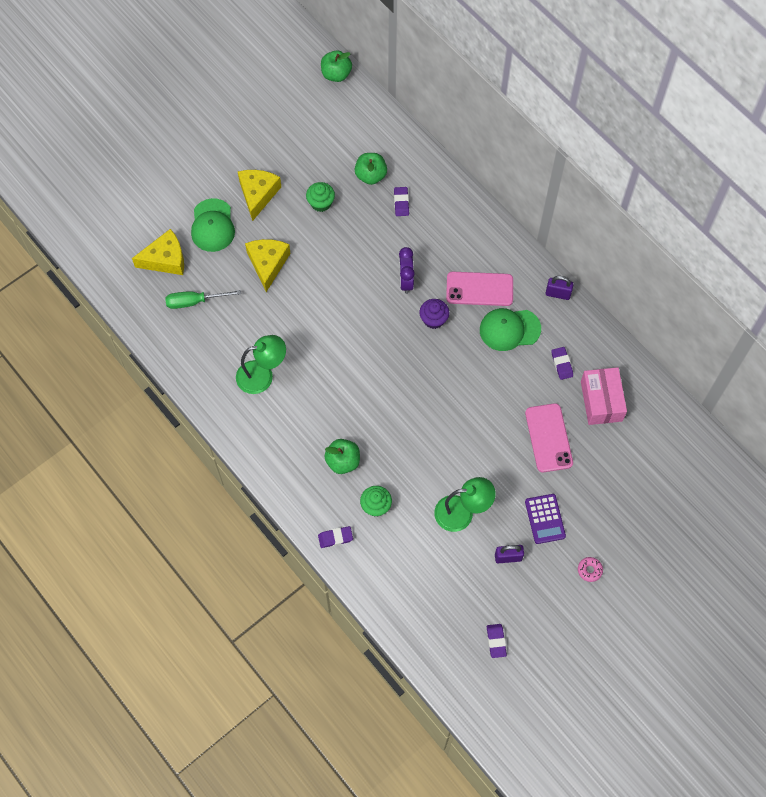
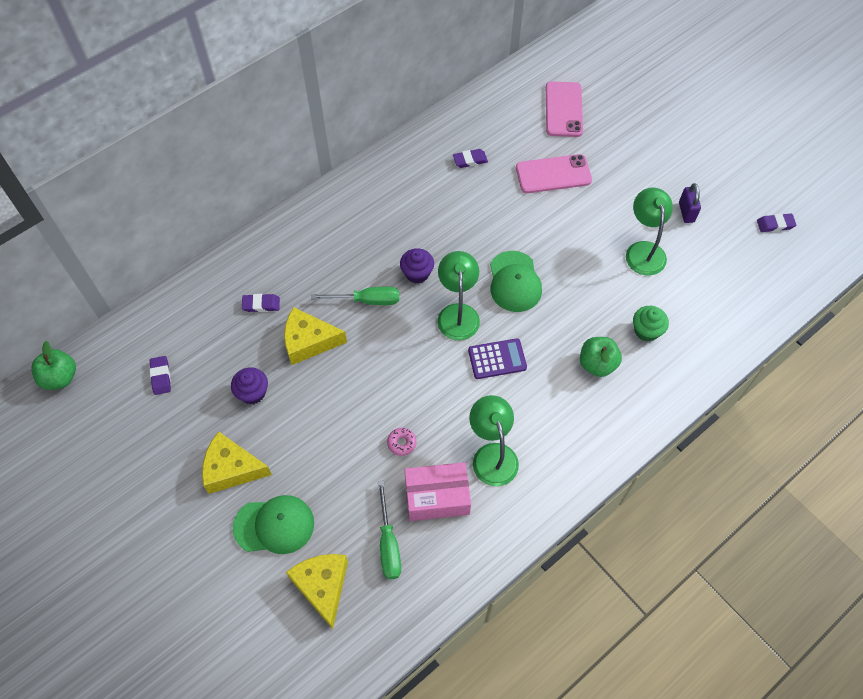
camera: 90 degrees left, 5 degrees down
yellow cheese [245,239,291,292] -> yellow cheese moved to [284,307,347,365]
green cupcake [306,182,335,212] -> purple cupcake [231,367,268,404]
purple eraser [318,526,353,548] -> purple eraser moved to [150,356,171,395]
green apple [354,153,387,185] -> none
purple clock [399,247,415,294] -> green screwdriver [311,287,399,305]
pink phone [446,272,513,306] -> pink phone moved to [546,81,583,137]
green cap [480,308,541,351] -> green cap moved to [490,251,542,312]
purple calculator [525,494,566,544] -> purple calculator moved to [468,338,527,379]
purple padlock [546,276,574,300] -> none
pink donut [578,557,603,582] -> pink donut moved to [387,428,417,456]
pink box [581,367,627,425] -> pink box moved to [404,462,471,521]
none -> green lamp [437,251,480,340]

